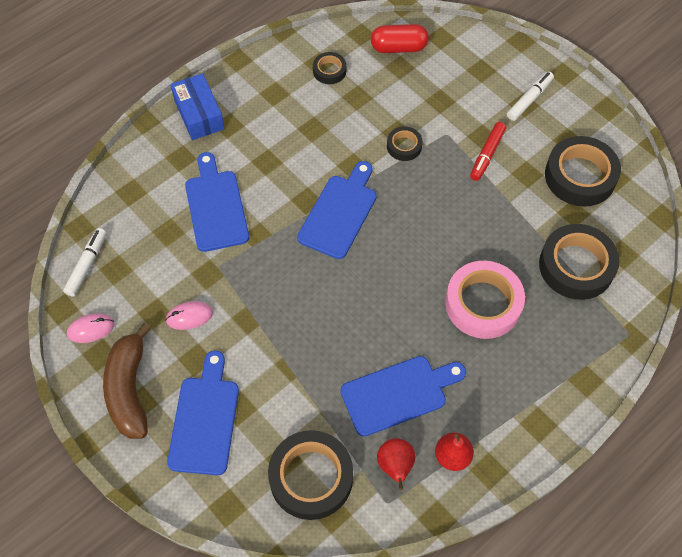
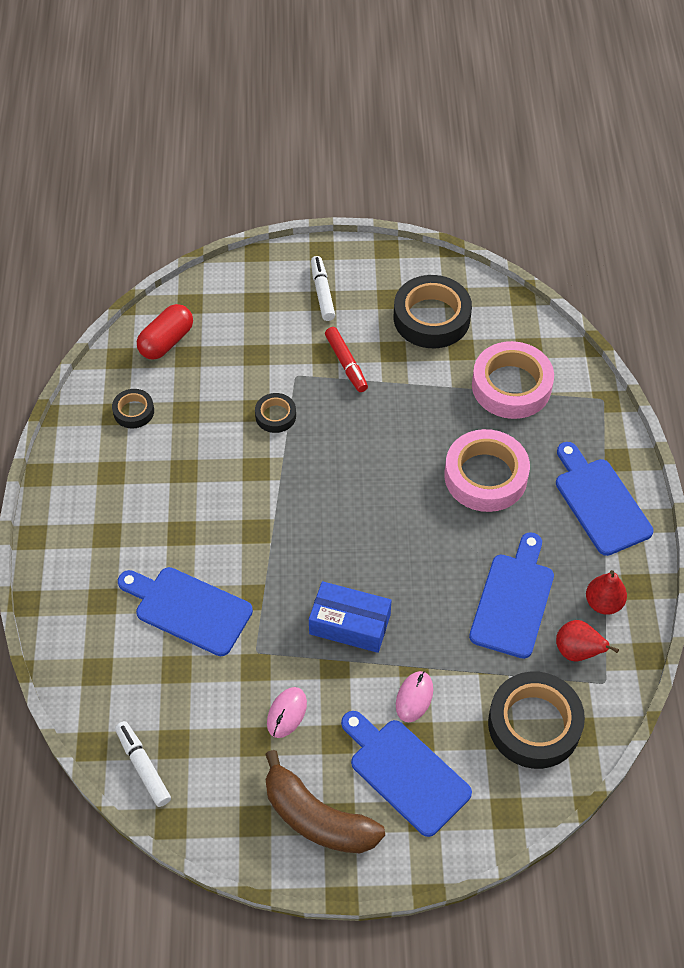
camera: 50 degrees left, 5 degrees down
pink mouse [67,314,114,343] -> pink mouse moved to [396,671,433,722]
blue box [170,73,224,140] -> blue box moved to [309,581,391,653]
blue cutting board [297,161,377,259] -> blue cutting board moved to [556,442,653,556]
black tape [539,224,620,300] -> pink tape [472,341,554,419]

